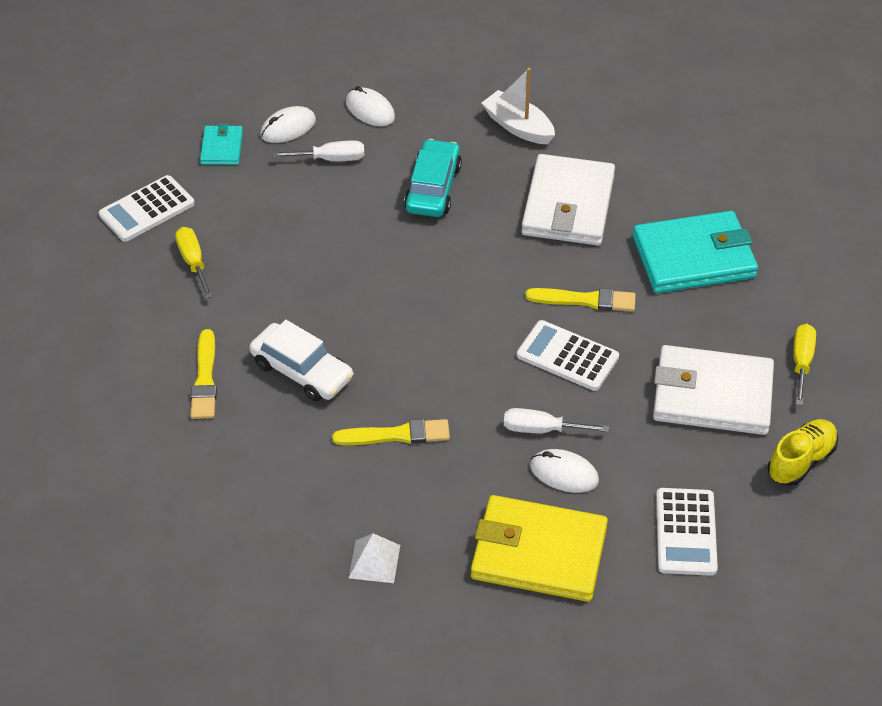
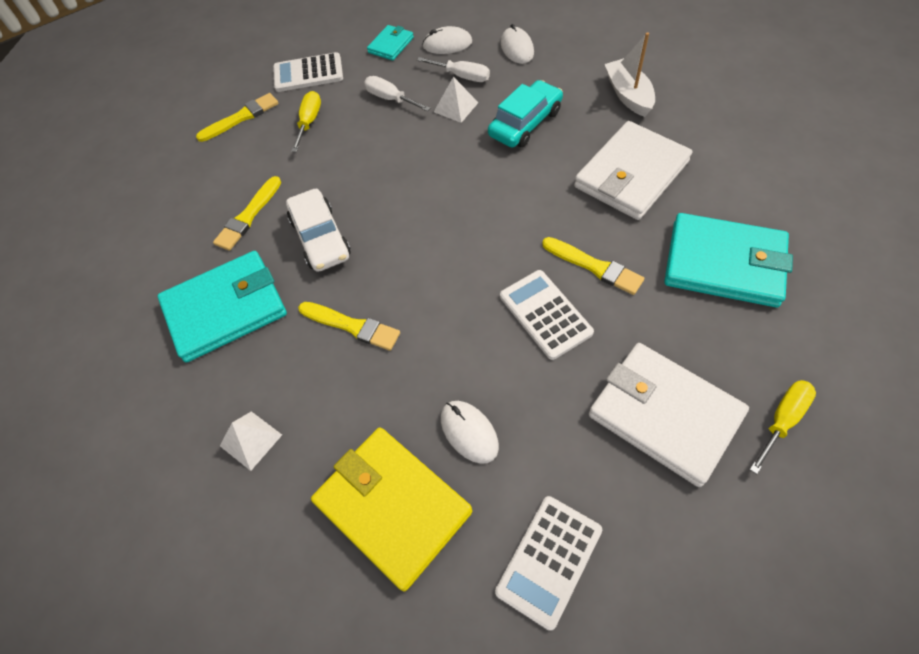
camera: 35 degrees right, 10 degrees up
white screwdriver [504,408,609,433] -> white screwdriver moved to [364,76,431,111]
yellow shoe [768,419,838,486] -> none
none -> turquoise wallet [157,251,287,363]
none -> yellow brush [196,93,279,142]
none -> white pyramid [434,77,479,123]

